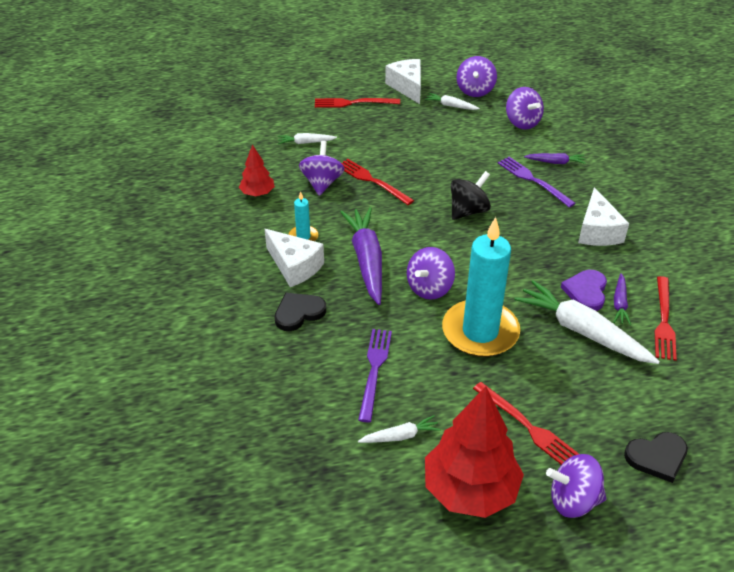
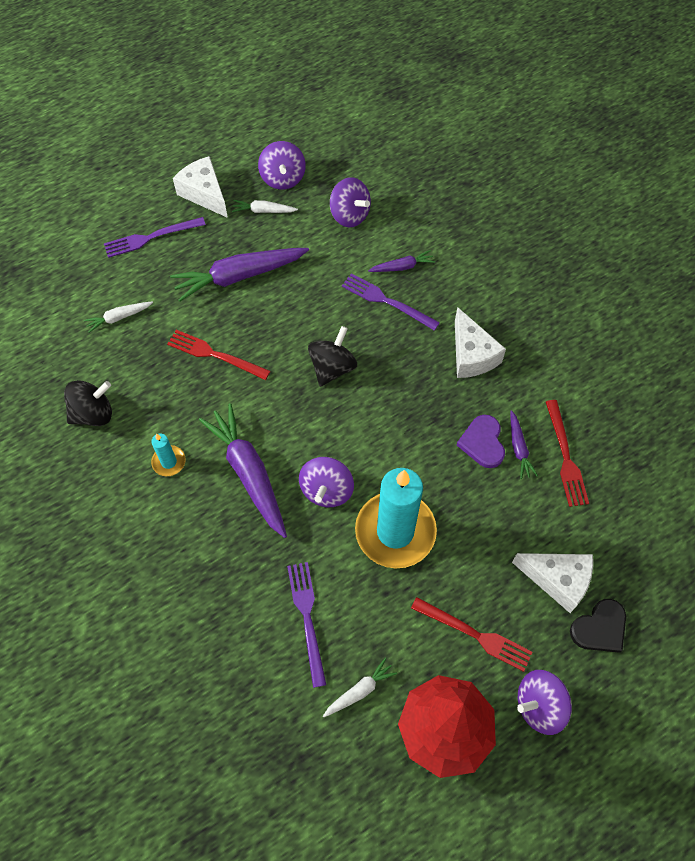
camera: 20 degrees left, 20 degrees up
red tree [239,144,275,196] -> black spinning top [64,380,112,426]
white cheese [265,229,324,287] -> white cheese moved to [512,553,593,613]
black heart [274,293,326,331] -> none
purple spinning top [299,141,345,196] -> none
red fork [315,98,400,108] -> purple fork [104,217,206,258]
white carrot [514,280,660,364] -> none
none -> purple carrot [170,248,309,302]

